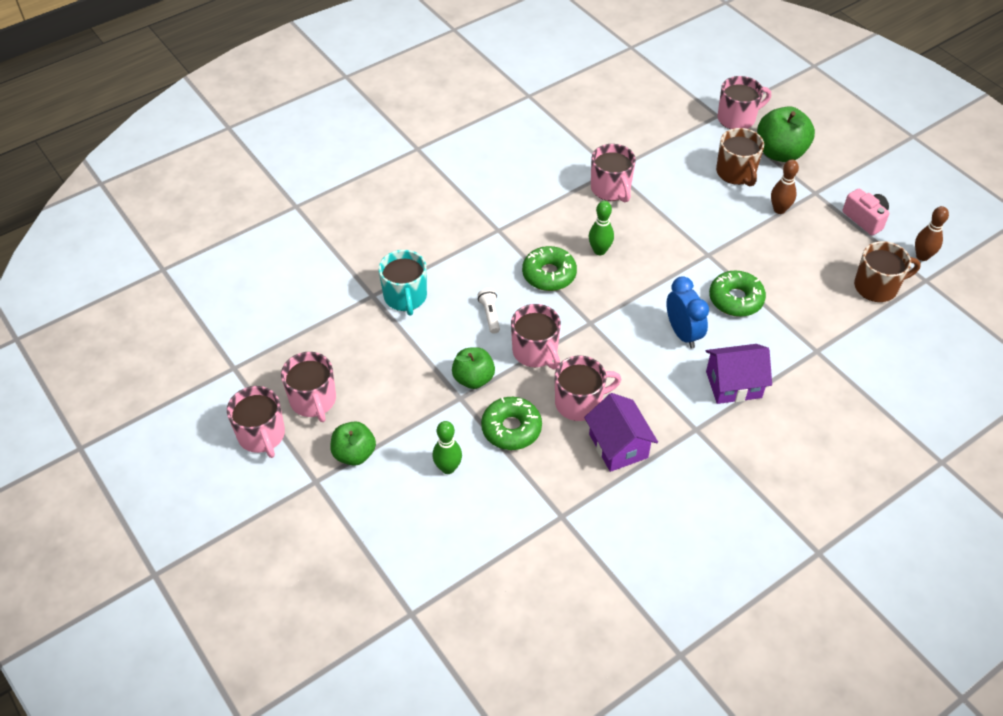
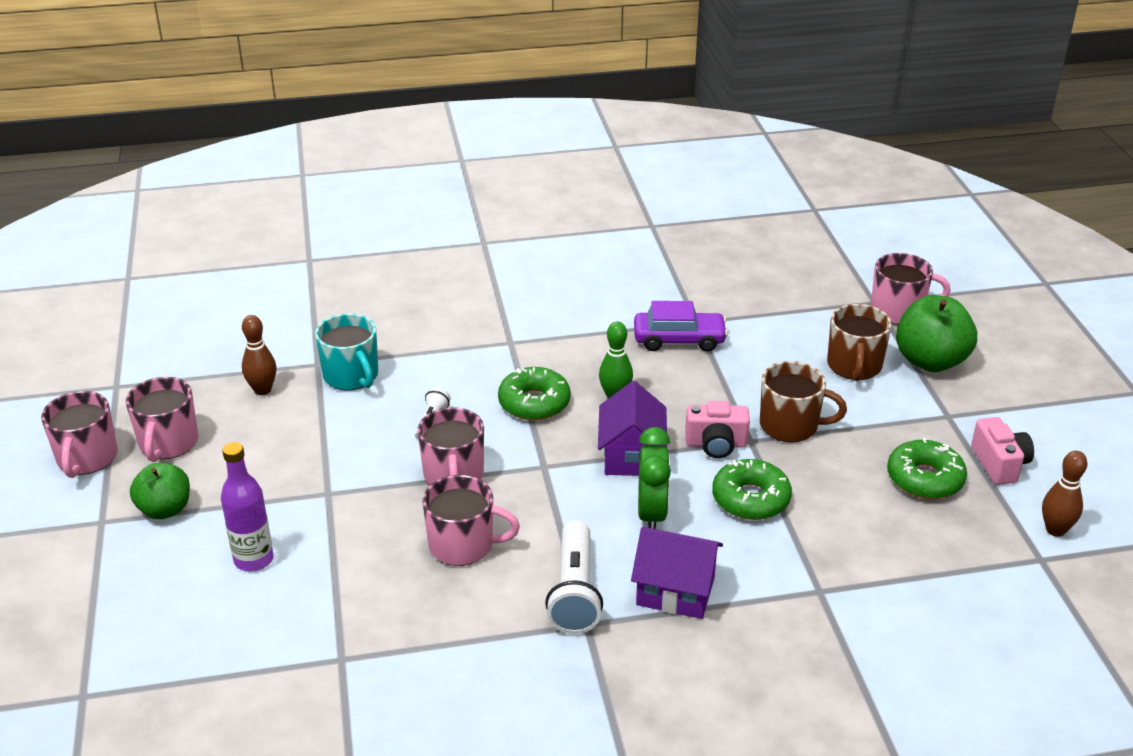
camera: 25 degrees right, 15 degrees down
turquoise mug [378,250,427,316] -> turquoise mug turned 45 degrees counterclockwise [315,313,378,391]
green bowling pin [433,421,462,474] -> purple bottle [221,442,274,571]
green apple [452,347,495,389] -> none
green donut [481,397,542,450] -> green donut moved to [887,438,967,499]
purple house [584,393,658,472] -> purple house moved to [598,381,667,476]
pink mug [591,144,636,202] -> purple car [634,301,728,352]
blue clock [666,276,709,349] -> green clock [638,427,671,529]
brown bowling pin [771,159,799,214] -> brown bowling pin moved to [242,315,277,395]
brown mug [854,241,921,302] -> brown mug moved to [760,361,847,442]
none -> white flashlight [545,520,603,634]
none -> pink camera [685,401,750,458]

